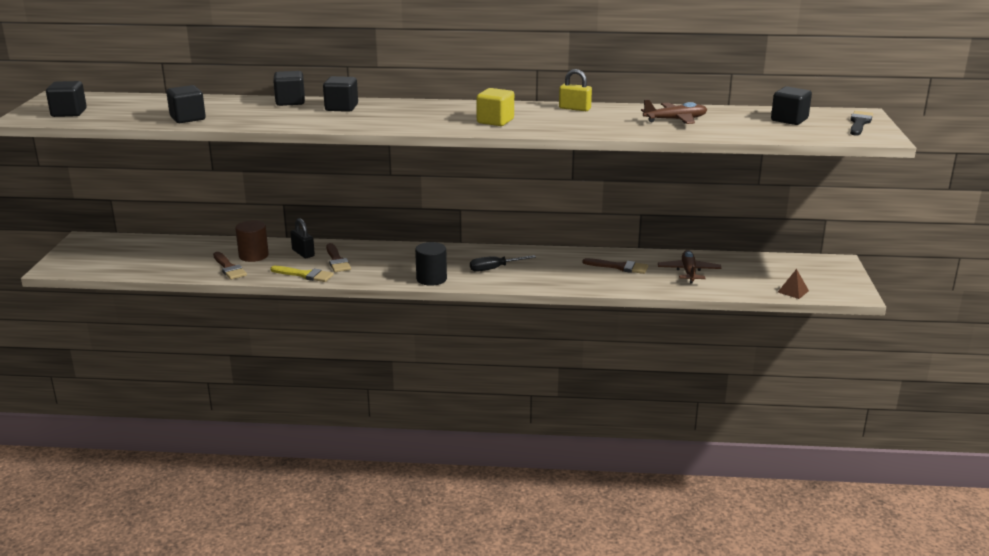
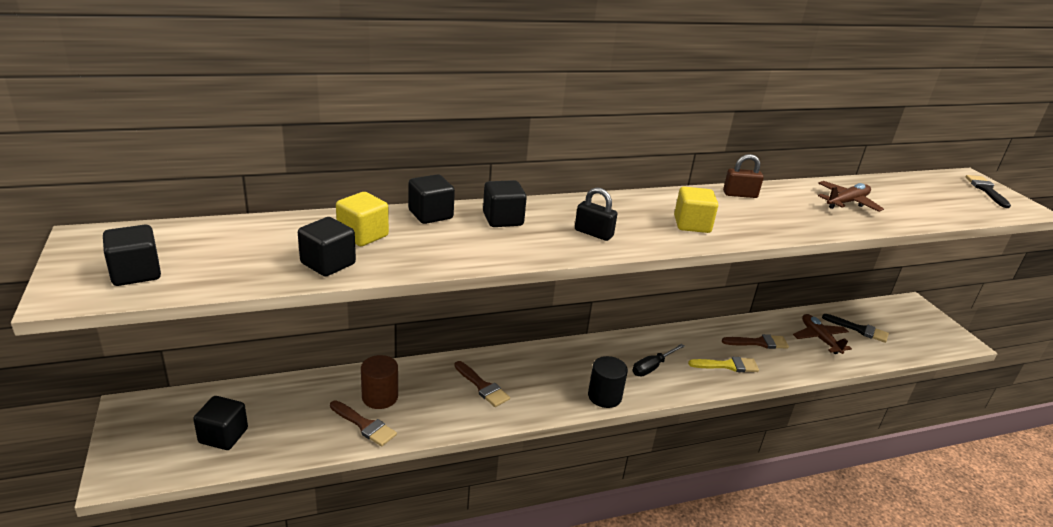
camera: 25 degrees left, 5 degrees up
yellow brush [270,266,334,282] -> yellow brush moved to [688,357,759,372]
black padlock [290,218,315,258] -> black padlock moved to [575,187,617,241]
yellow padlock [559,69,592,111] -> brown padlock [723,154,764,198]
black cube [771,86,812,125] -> black cube moved to [193,396,248,450]
brown pyramid [778,269,809,299] -> none
none -> yellow cube [336,192,389,246]
none -> black brush [822,314,889,343]

